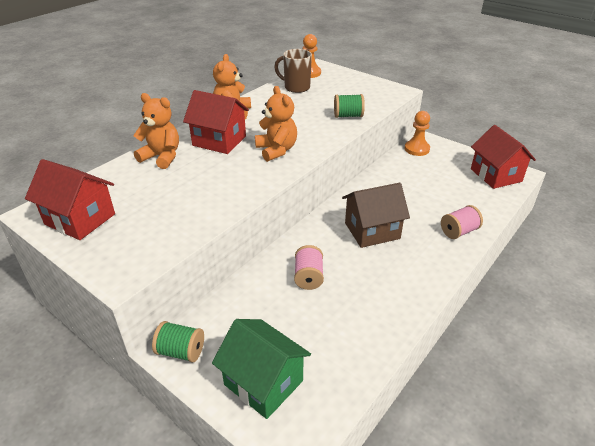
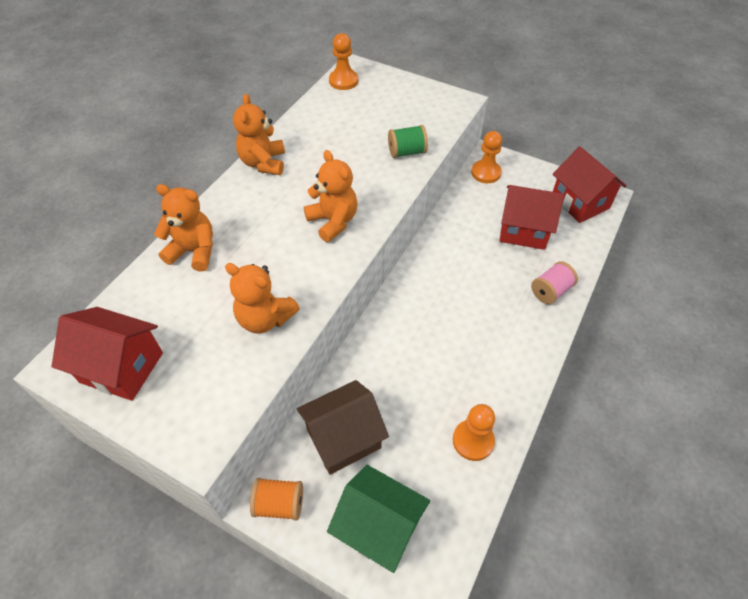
camera: 10 degrees left, 15 degrees up
green spool [152,321,204,363] -> orange spool [250,478,303,520]
red house [183,90,249,154] -> red house moved to [499,185,564,250]
brown mug [274,49,312,93] -> none
pink spool [294,245,324,290] -> none
brown house [342,183,410,248] -> brown house moved to [297,380,389,475]
none -> orange teddy bear [225,263,300,333]
none -> orange pawn [453,404,495,461]

